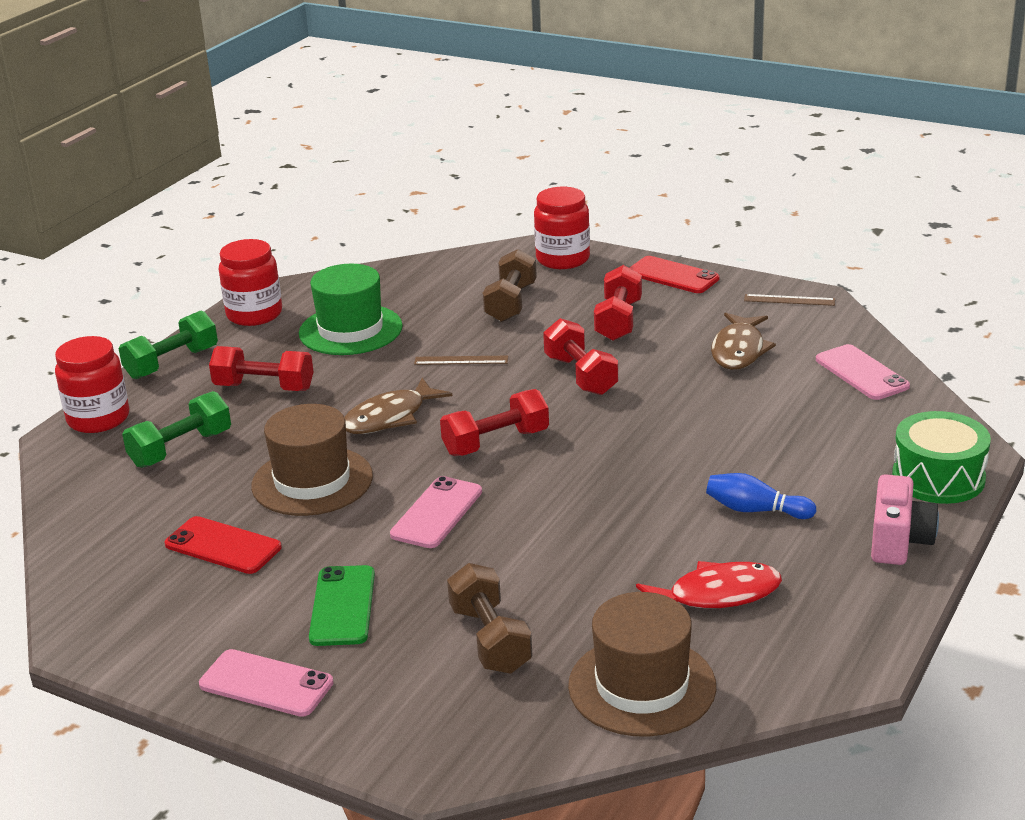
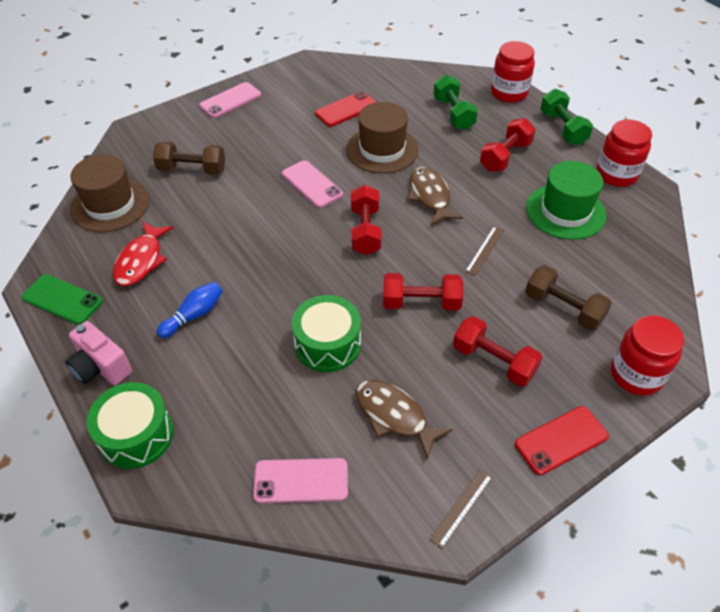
camera: 115 degrees right, 20 degrees up
green phone [309,565,375,646] -> green phone moved to [22,274,103,325]
none -> green drum [292,295,361,372]

